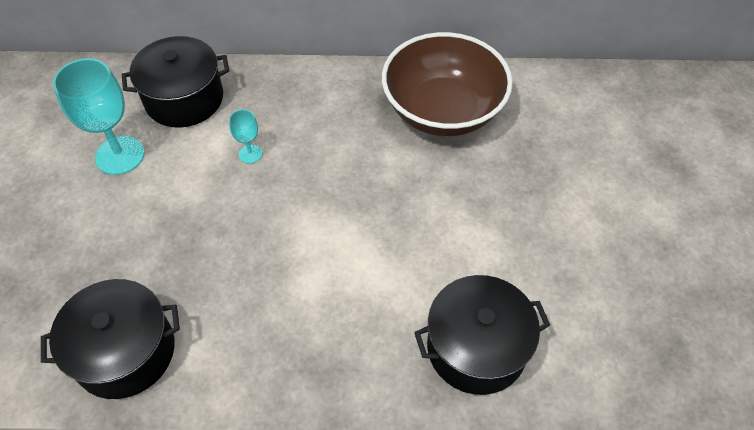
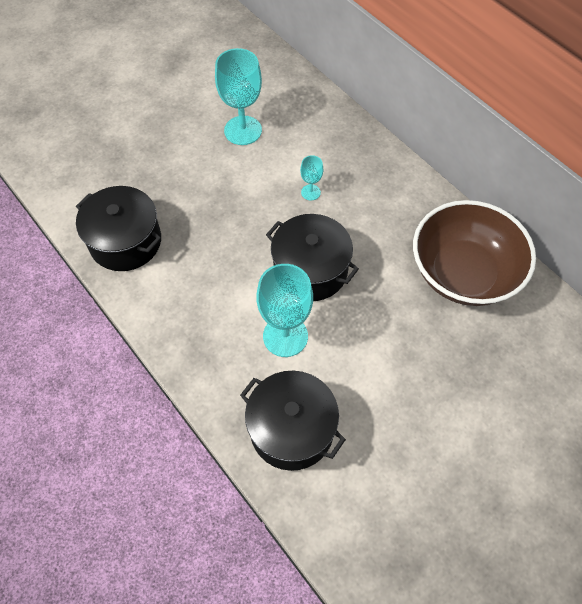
camera: 50 degrees right, 5 degrees up
black pot [122,36,229,128] -> black pot moved to [266,214,359,301]
none -> turquoise goblet [256,264,313,357]

